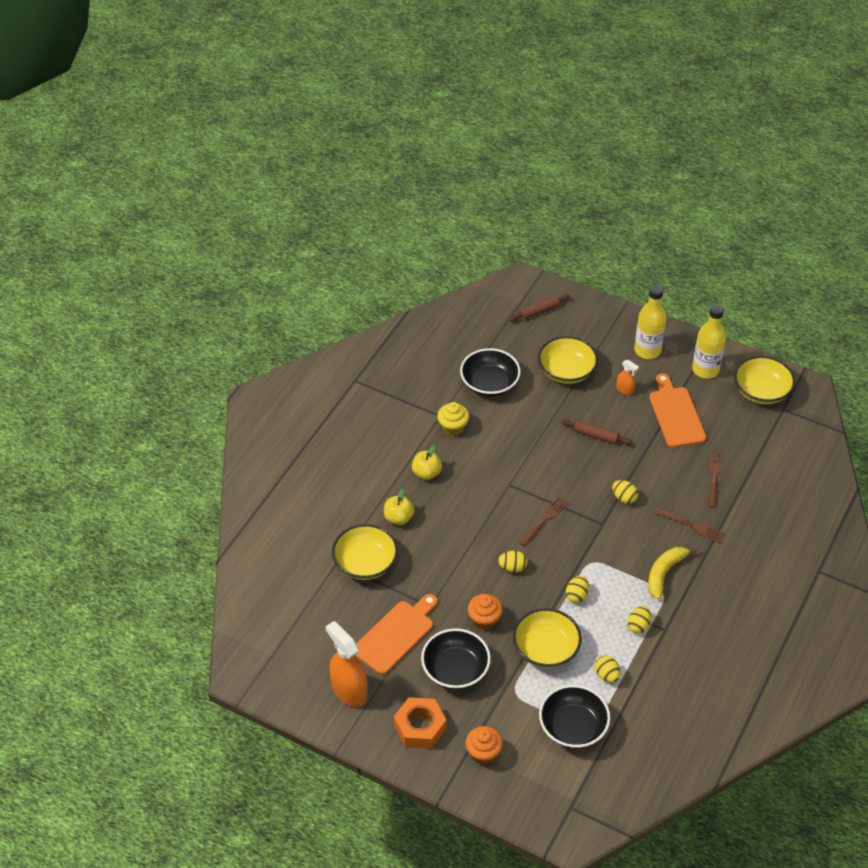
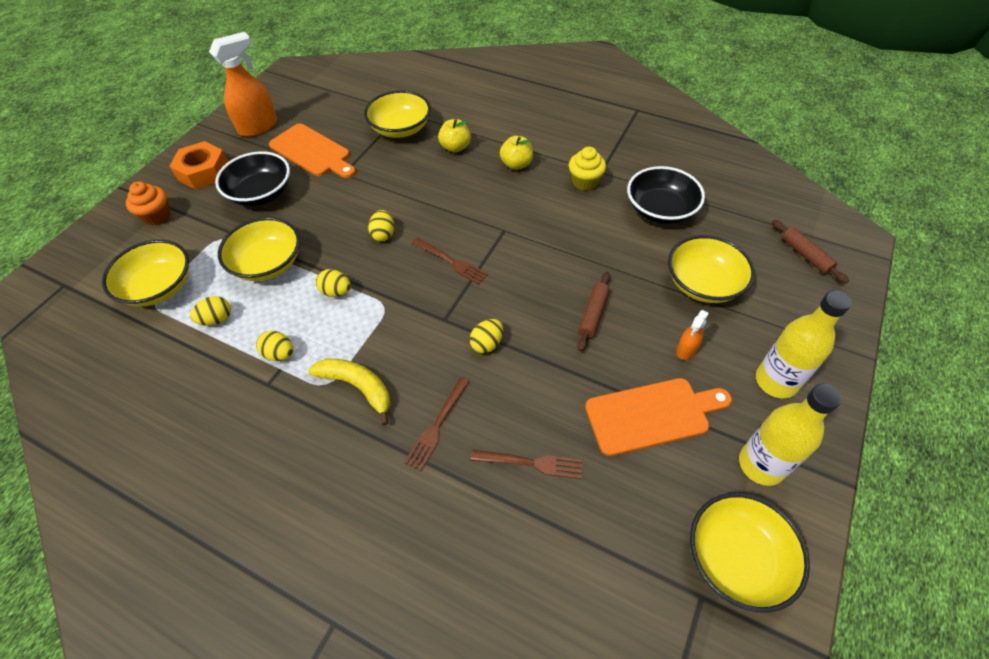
camera: 90 degrees right, 5 degrees up
orange cupcake [468,594,503,630] -> none
black bowl [539,685,610,748] -> yellow bowl [102,240,189,306]

